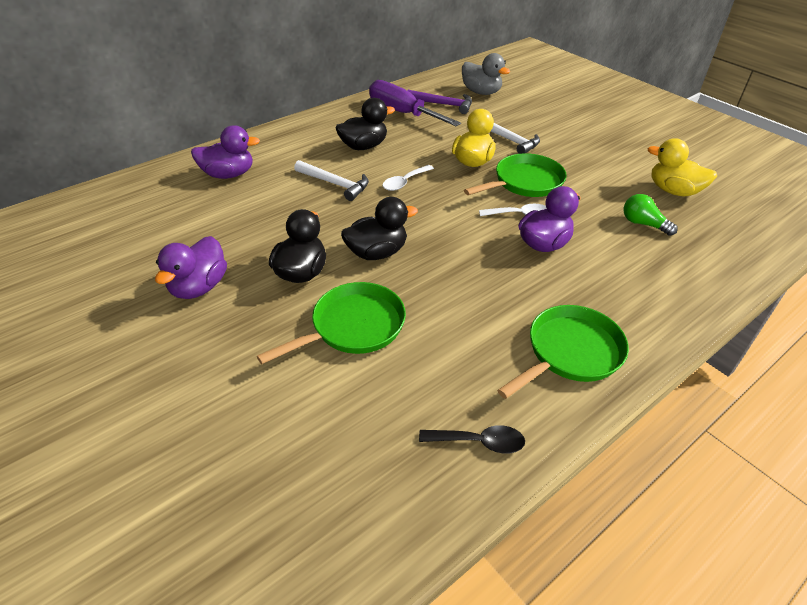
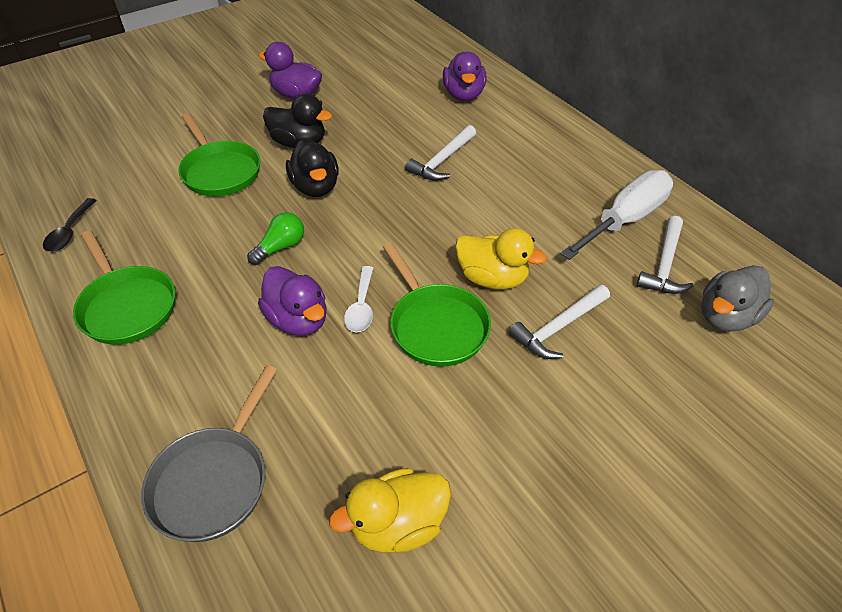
camera: 95 degrees right, 5 degrees up
black duck [335,98,395,150] -> none
purple screwdriver [369,80,461,126] -> white screwdriver [560,170,673,260]
white spoon [382,165,434,191] -> none
purple hammer [407,90,472,114] -> white hammer [636,216,694,294]
green light bulb [623,194,678,236] -> green light bulb moved to [247,212,304,265]
yellow duck [647,138,717,197] -> yellow duck turned 150 degrees counterclockwise [329,468,451,553]
none -> grey pan [141,365,277,542]

